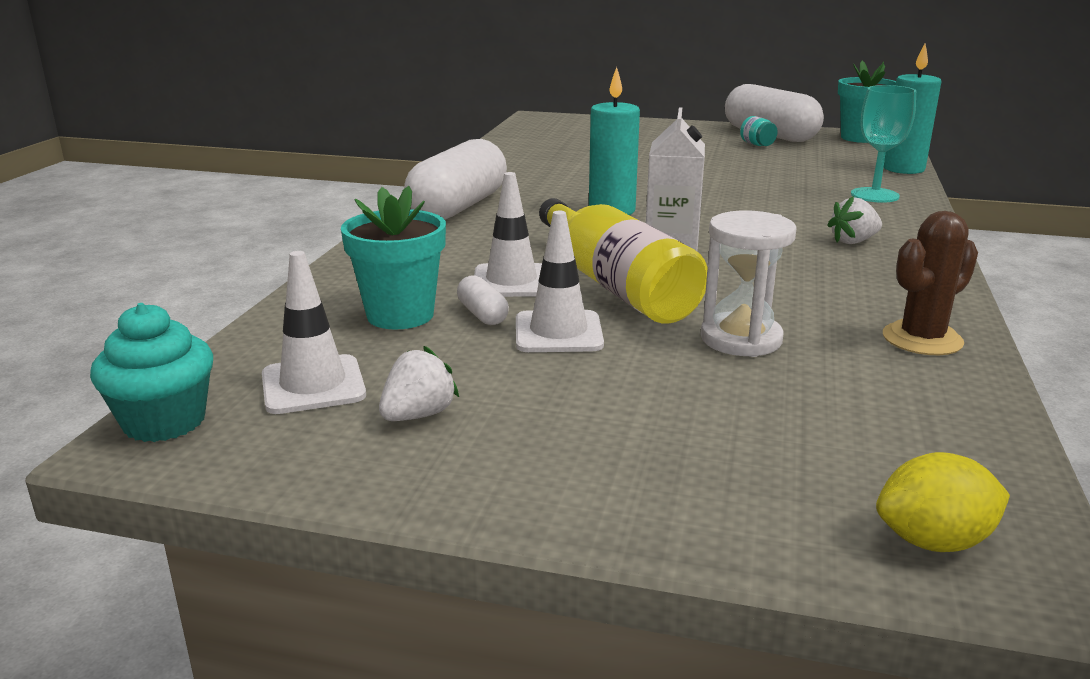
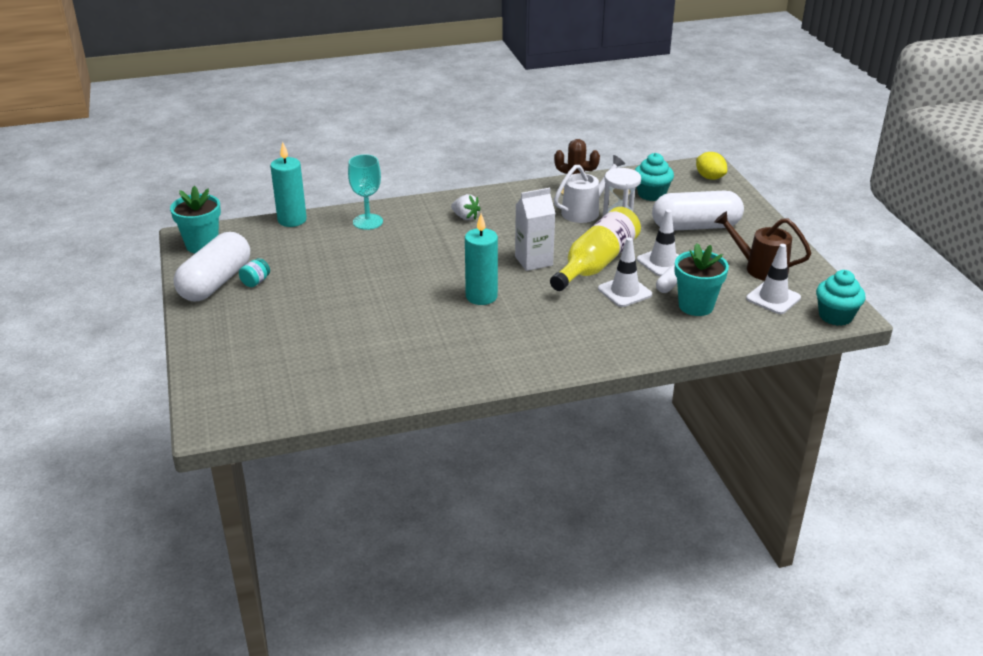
camera: 120 degrees left, 10 degrees up
white strawberry [379,346,459,421] -> brown watering can [714,211,811,281]
white capsule [404,139,507,220] -> white capsule moved to [652,191,744,231]
none -> white watering can [554,155,625,223]
none -> turquoise cupcake [635,153,674,201]

